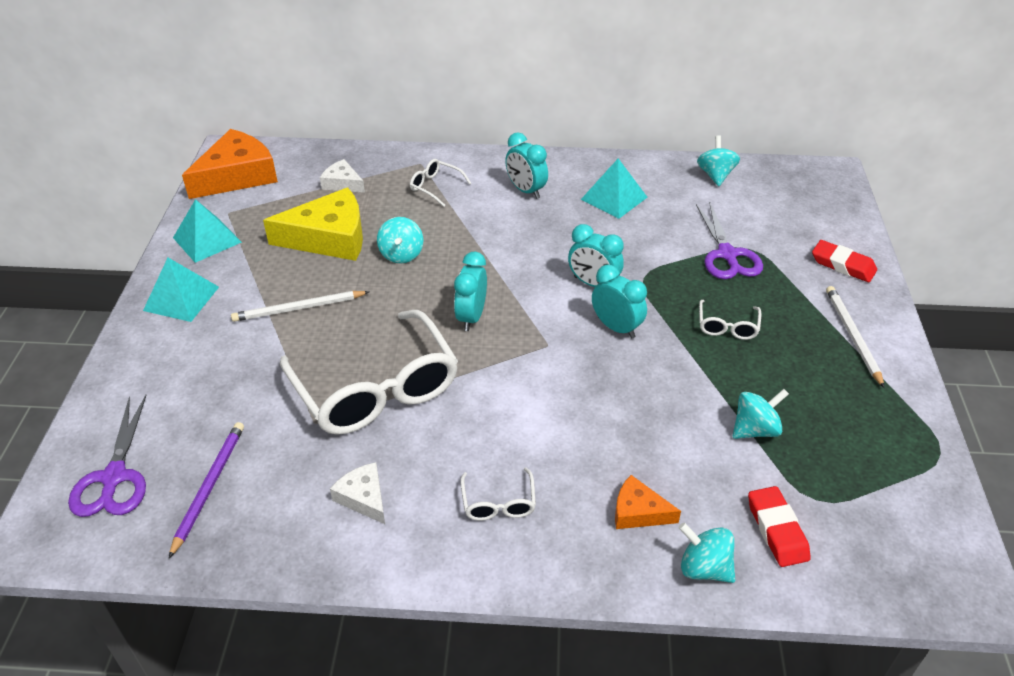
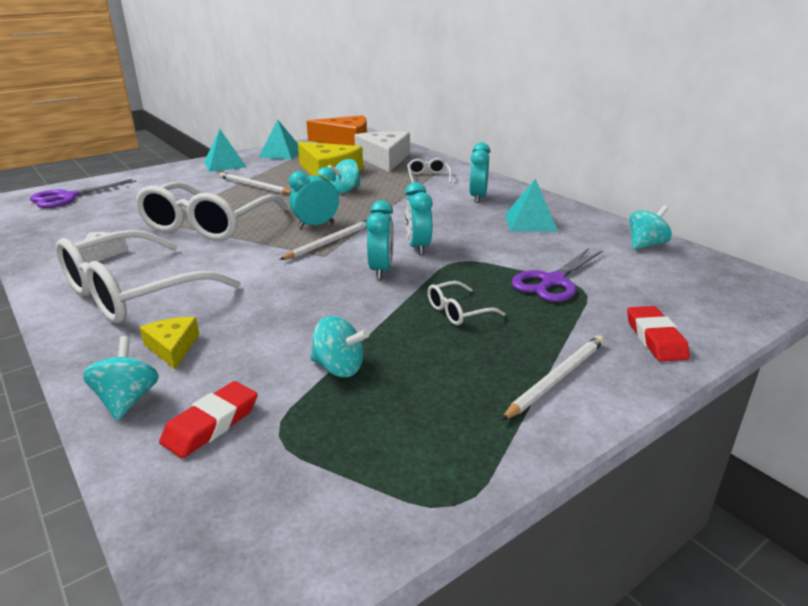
camera: 50 degrees right, 15 degrees down
purple pencil [169,422,244,558] -> none
white cheese [320,159,365,193] -> white cheese [354,131,410,172], size x1.98
white glasses [460,467,536,521] -> white glasses [56,230,240,323], size x2.38
orange cheese [615,475,681,529] -> yellow cheese [139,317,199,369]
none -> white pencil [279,219,367,260]

